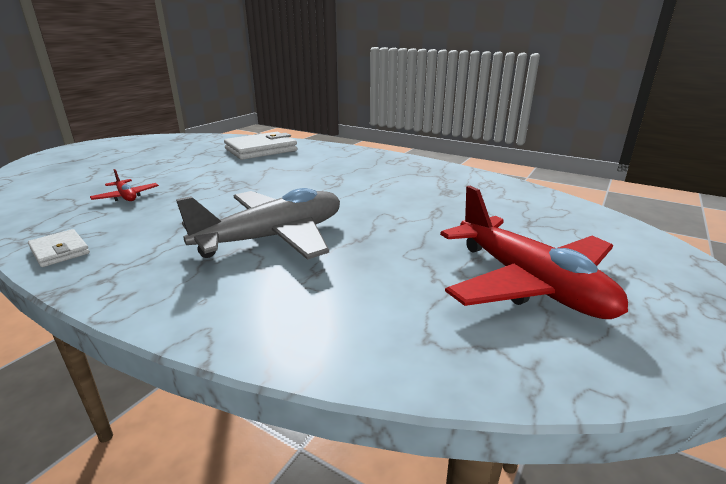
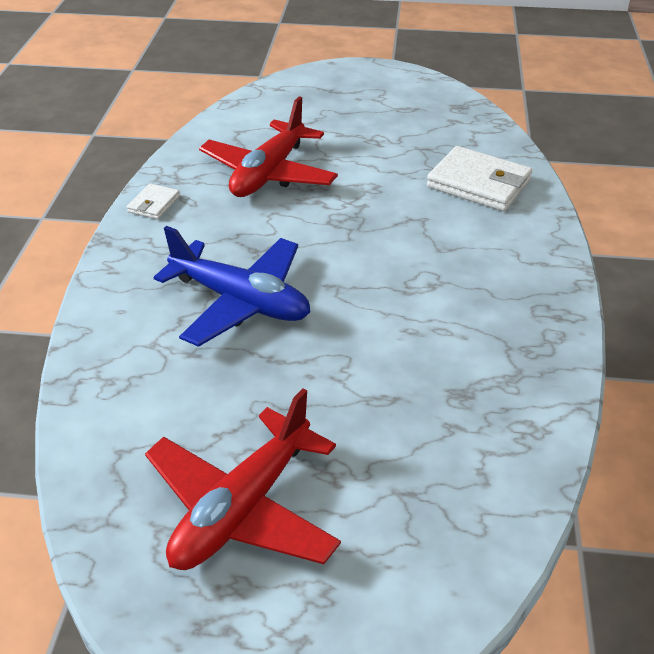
camera: 65 degrees right, 15 degrees up
red plane [90,169,159,201] -> red plane [199,96,338,197], size x2.27
grey plane [176,188,340,260] -> blue plane [153,226,310,347]

